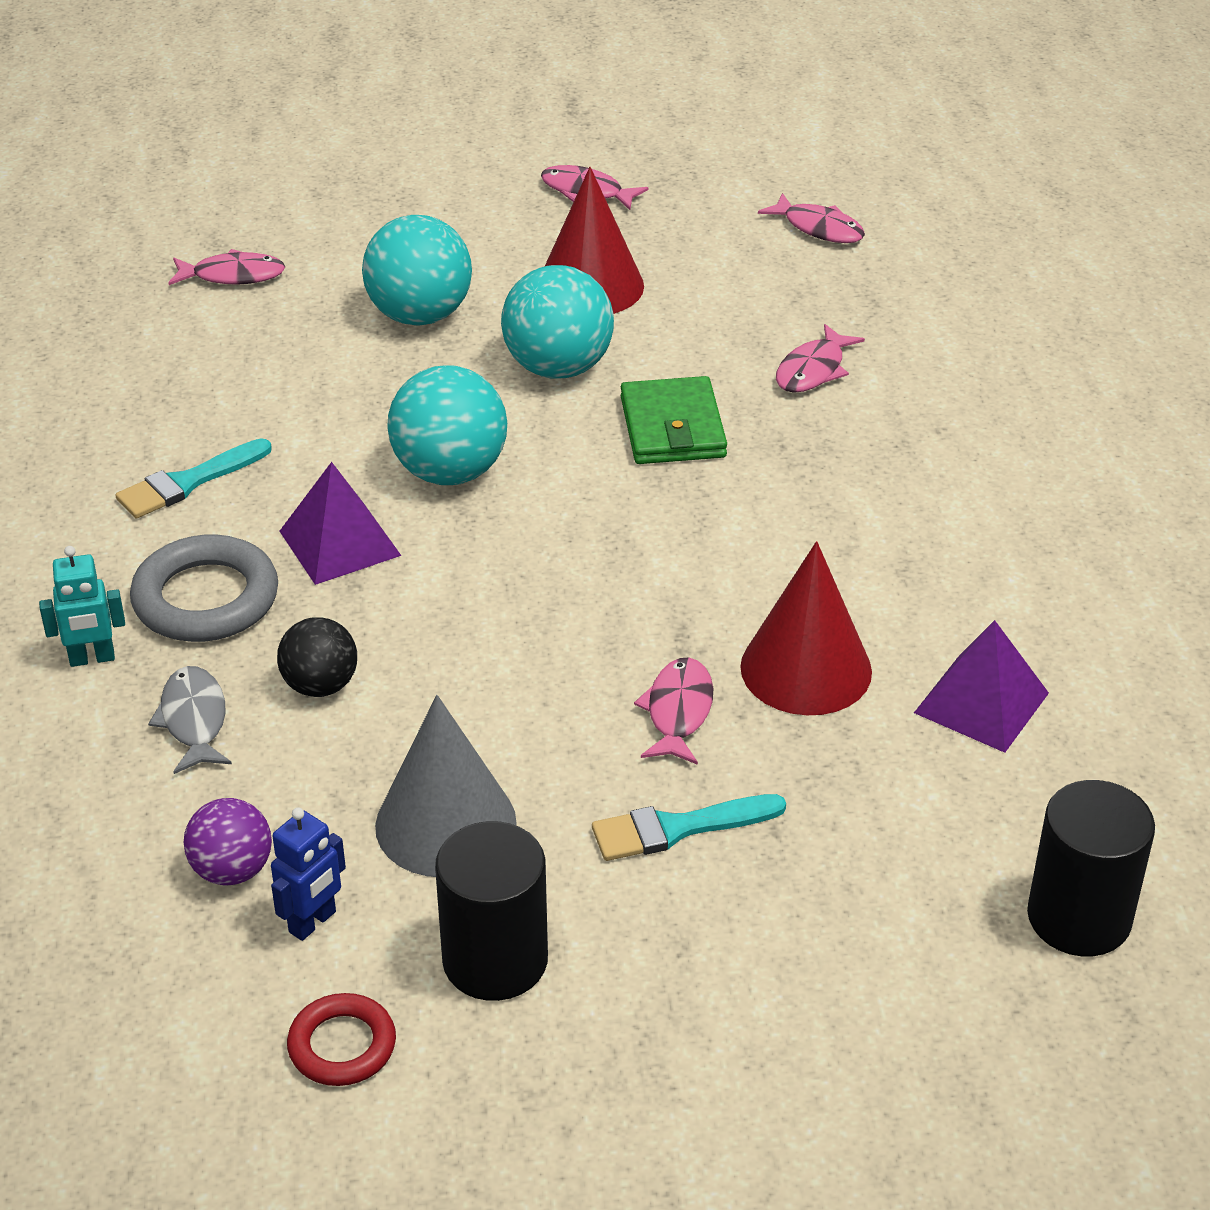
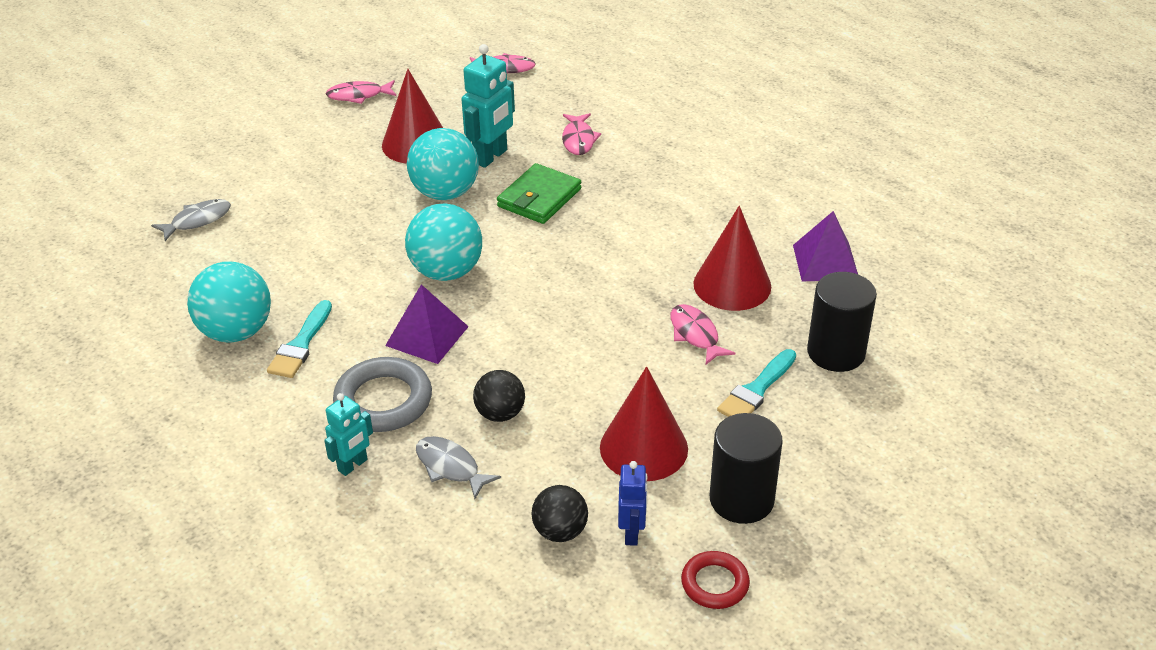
camera: 35 degrees left, 0 degrees up
pink fish [169,249,285,285] -> grey fish [151,199,231,241]
purple ball [184,798,272,885] -> black ball [531,485,588,542]
turquoise ball [362,215,472,326] -> turquoise ball moved to [187,261,271,343]
grey cone [375,695,517,877] -> red cone [600,367,688,481]
green wallet [621,376,727,464] -> green wallet turned 75 degrees clockwise [497,163,581,224]
black cylinder [1027,780,1155,956] -> black cylinder moved to [807,272,877,372]
none -> turquoise robot [462,44,515,168]

